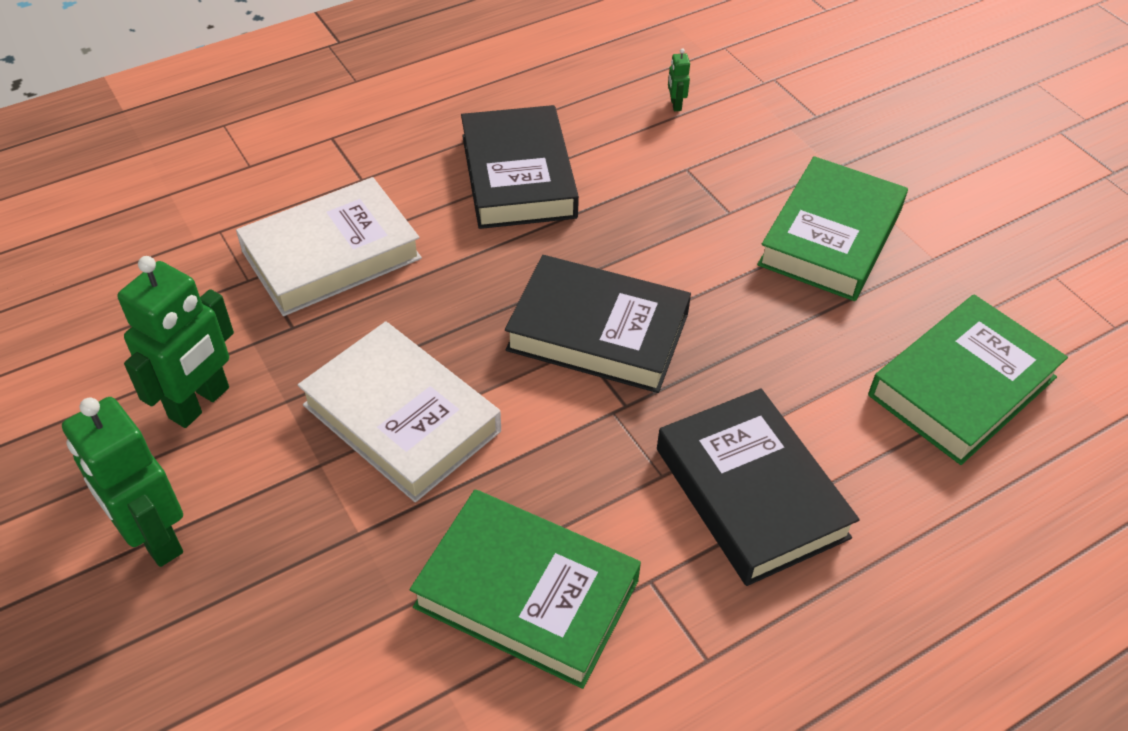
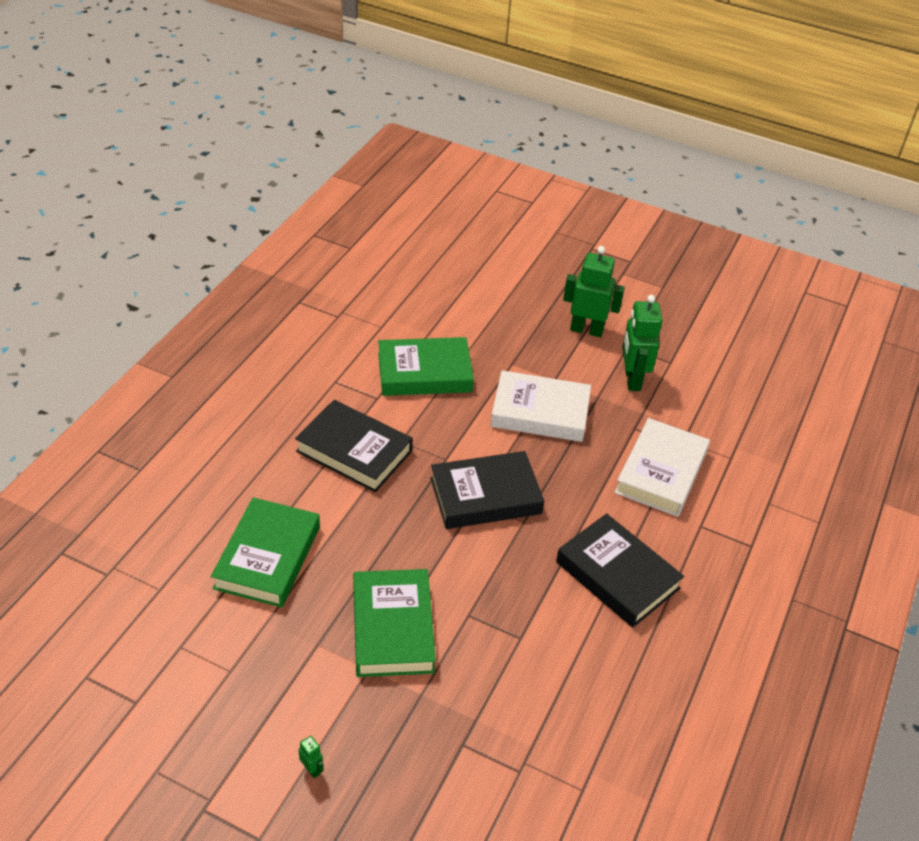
camera: 145 degrees right, 5 degrees down
green robot [668,48,690,111] -> green robot moved to [299,736,324,778]

